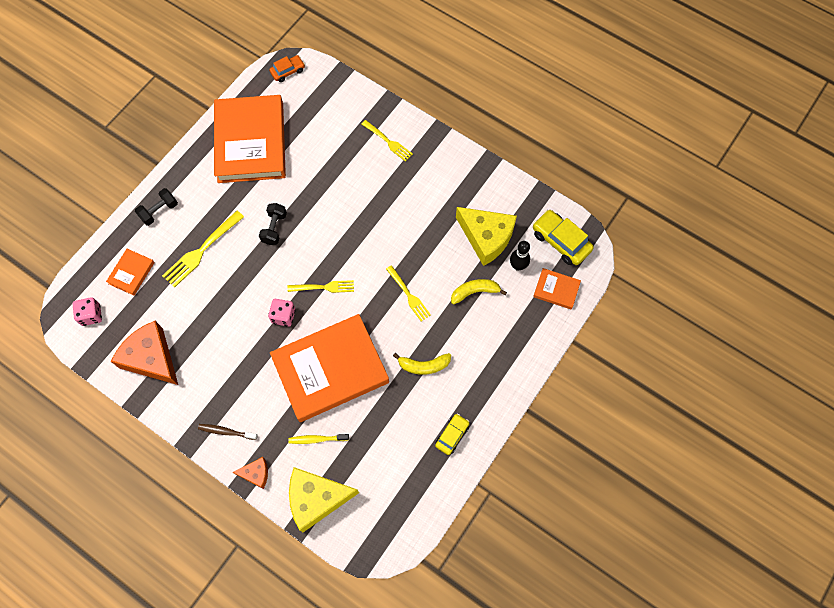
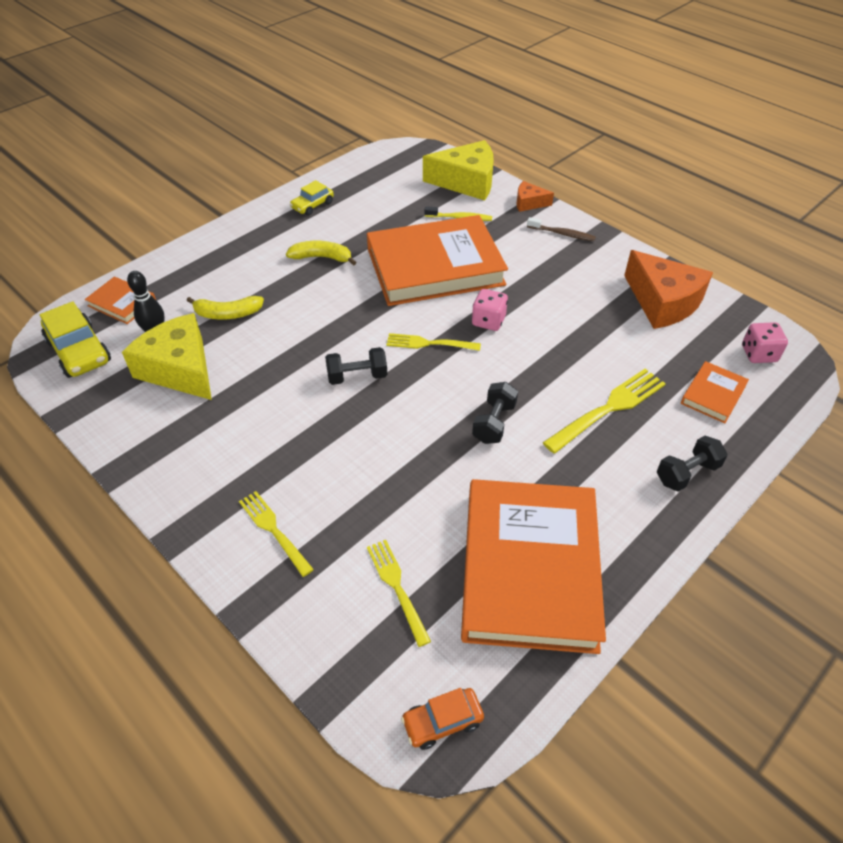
camera: 170 degrees left, 20 degrees down
yellow fork [386,265,431,321] -> yellow fork moved to [367,540,431,647]
none -> black dumbbell [325,347,387,385]

